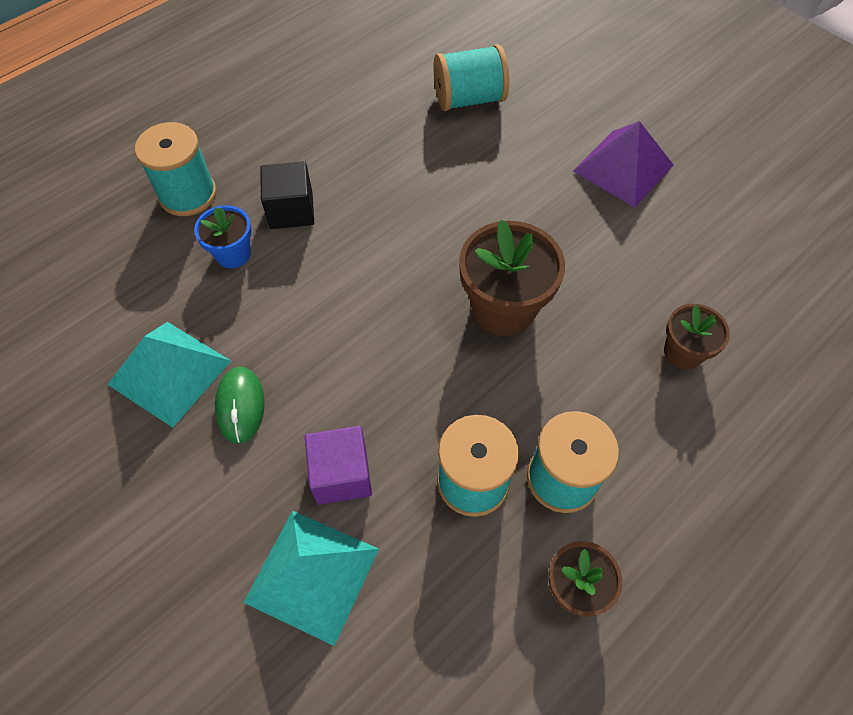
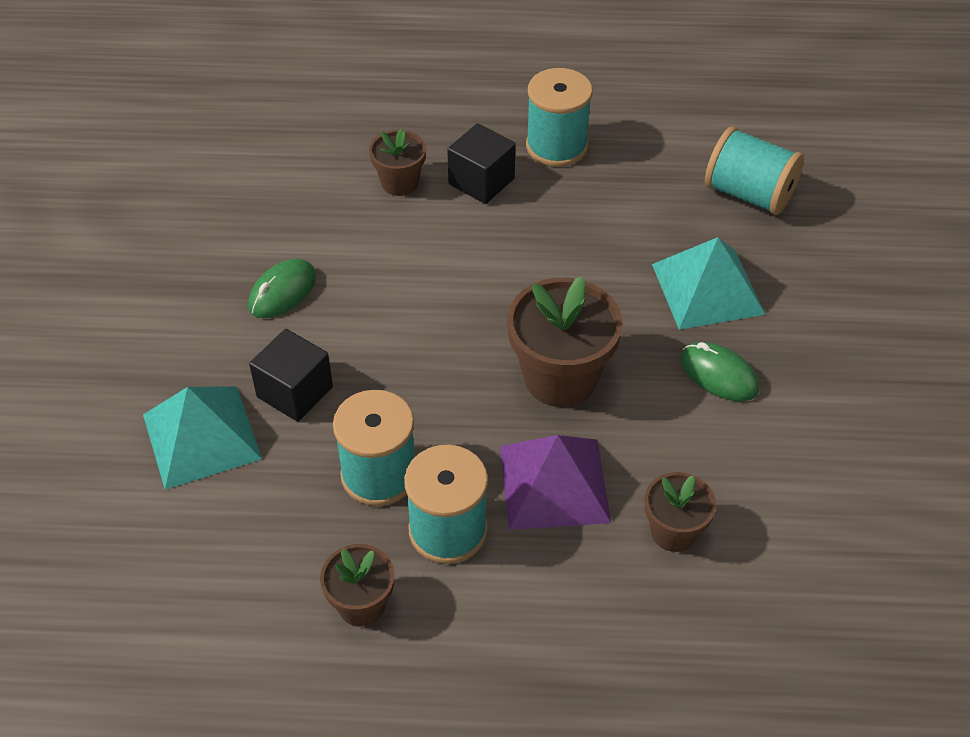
camera: 45 degrees right, 10 degrees down
turquoise pyramid [107,322,231,428] -> turquoise pyramid moved to [652,237,766,330]
turquoise spool [135,122,217,216] -> turquoise spool moved to [526,68,593,167]
blue flower pot [194,205,252,268] -> brown flower pot [369,129,426,196]
purple cube [305,426,372,505] -> black cube [249,329,333,422]
purple pyramid [573,121,674,208] -> purple pyramid moved to [500,435,611,530]
none -> green mouse [680,342,759,401]

